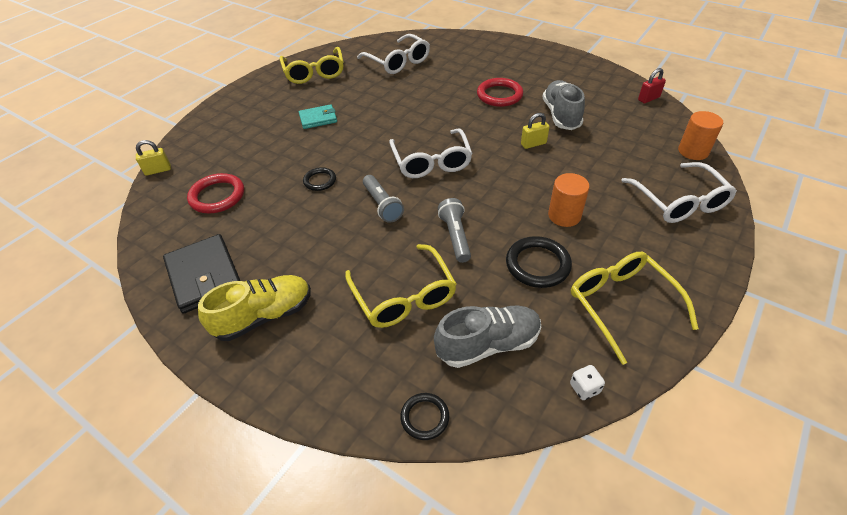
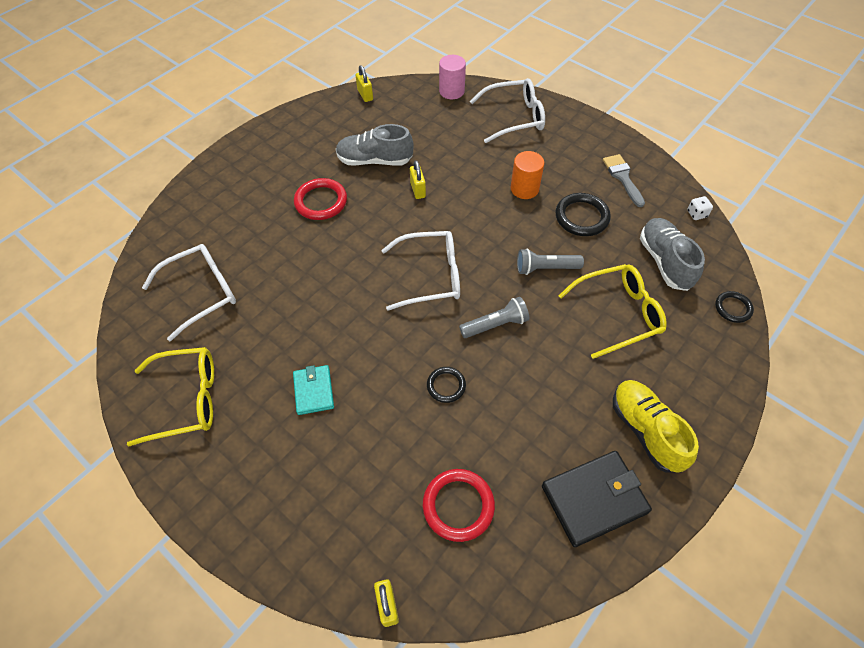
camera: 85 degrees left, 10 degrees up
yellow glasses [571,252,699,365] -> grey brush [603,154,645,207]
red padlock [638,68,666,103] -> yellow padlock [356,65,373,102]
orange cylinder [678,111,723,160] -> pink cylinder [439,55,466,99]

